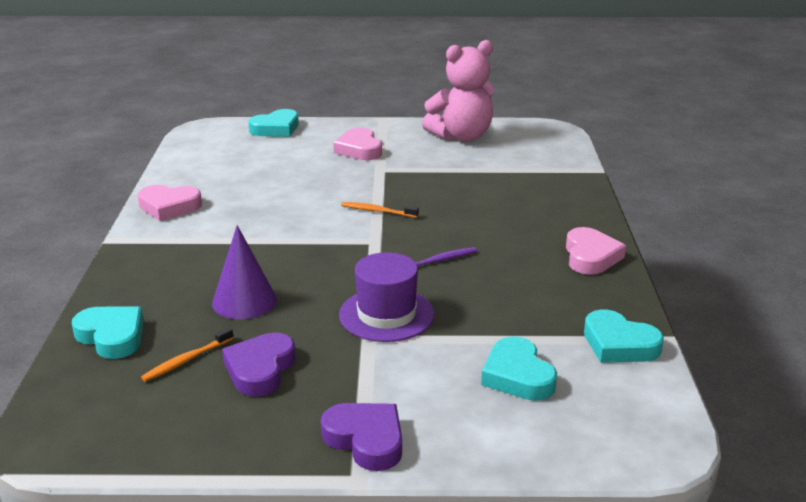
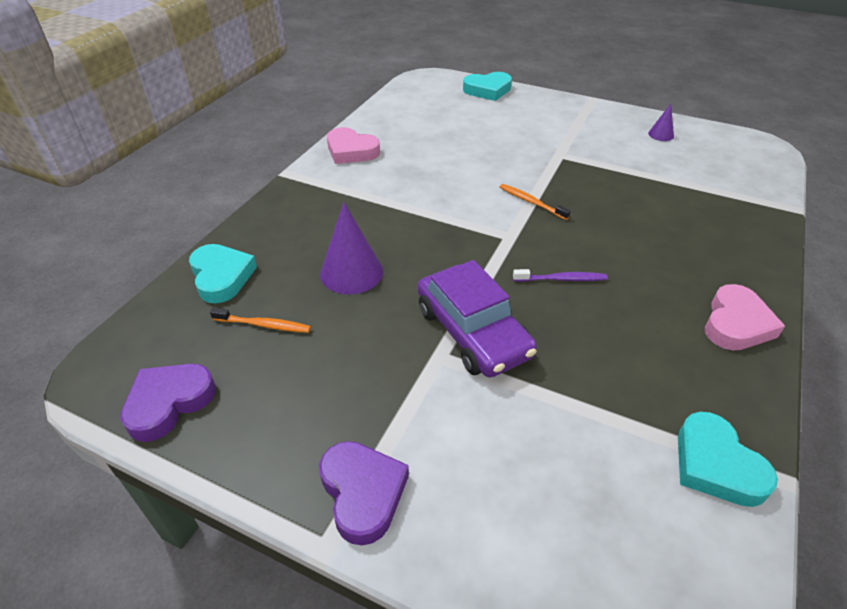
camera: 25 degrees right, 15 degrees up
orange toothbrush [141,327,234,382] -> orange toothbrush turned 150 degrees counterclockwise [210,308,311,333]
purple heart [222,333,296,397] -> purple heart moved to [120,364,216,442]
pink heart [333,127,382,160] -> none
purple hat [339,252,435,342] -> purple car [417,260,537,377]
pink teddy bear [422,40,494,142] -> purple cone [648,104,674,141]
turquoise heart [481,336,557,401] -> none

